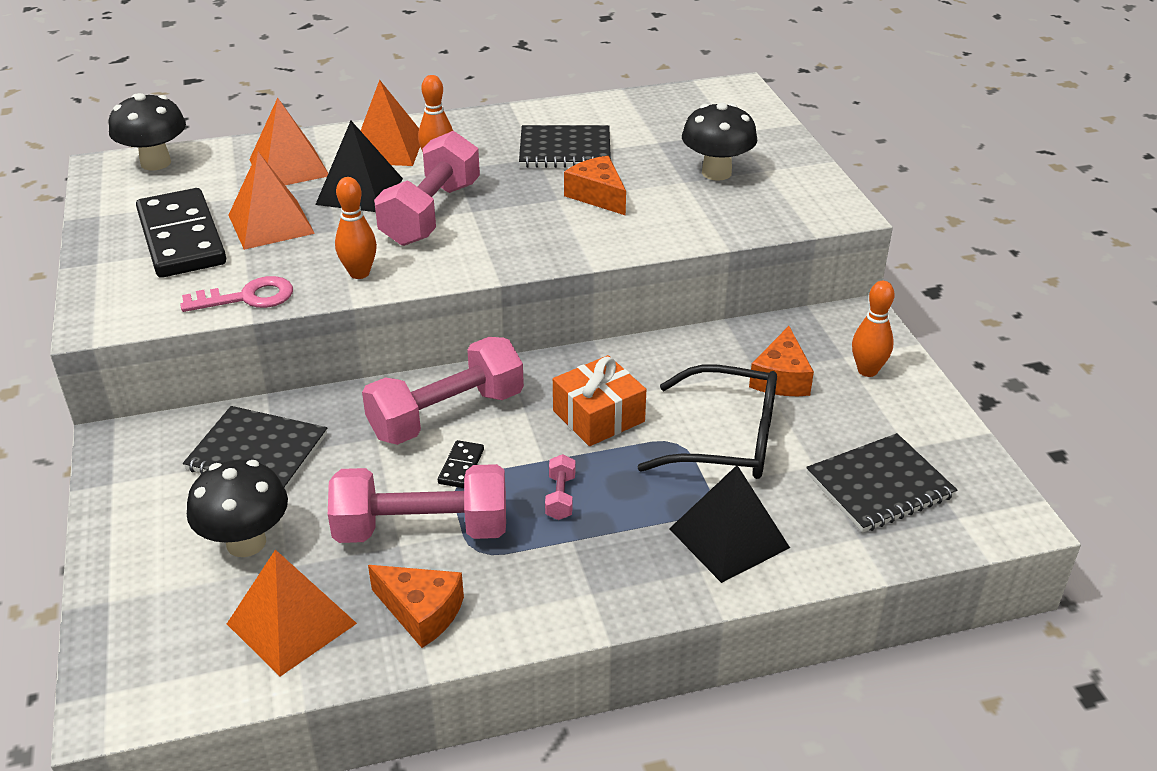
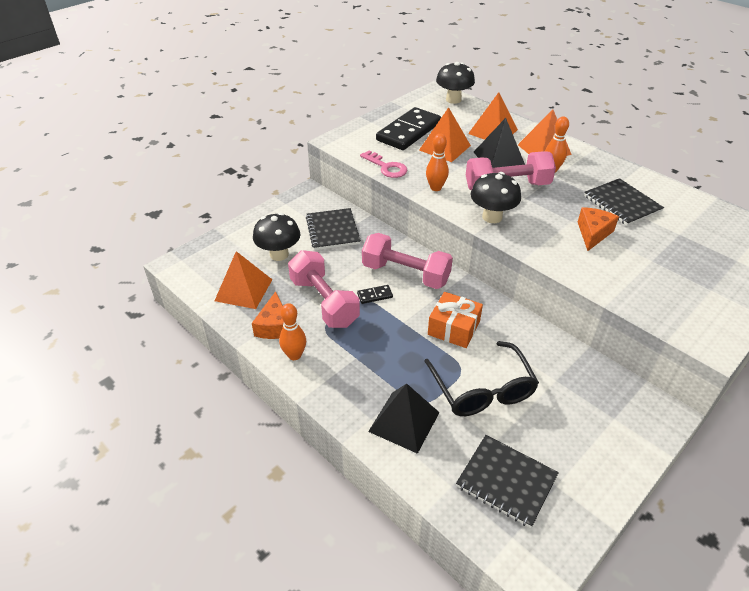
camera: 60 degrees right, 5 degrees up
pink dumbbell [545,454,575,520] -> none
black mushroom [682,102,757,181] -> black mushroom moved to [470,172,521,223]
orange cheese [749,326,814,396] -> none
orange bowling pin [852,281,895,377] -> orange bowling pin moved to [279,303,306,360]

